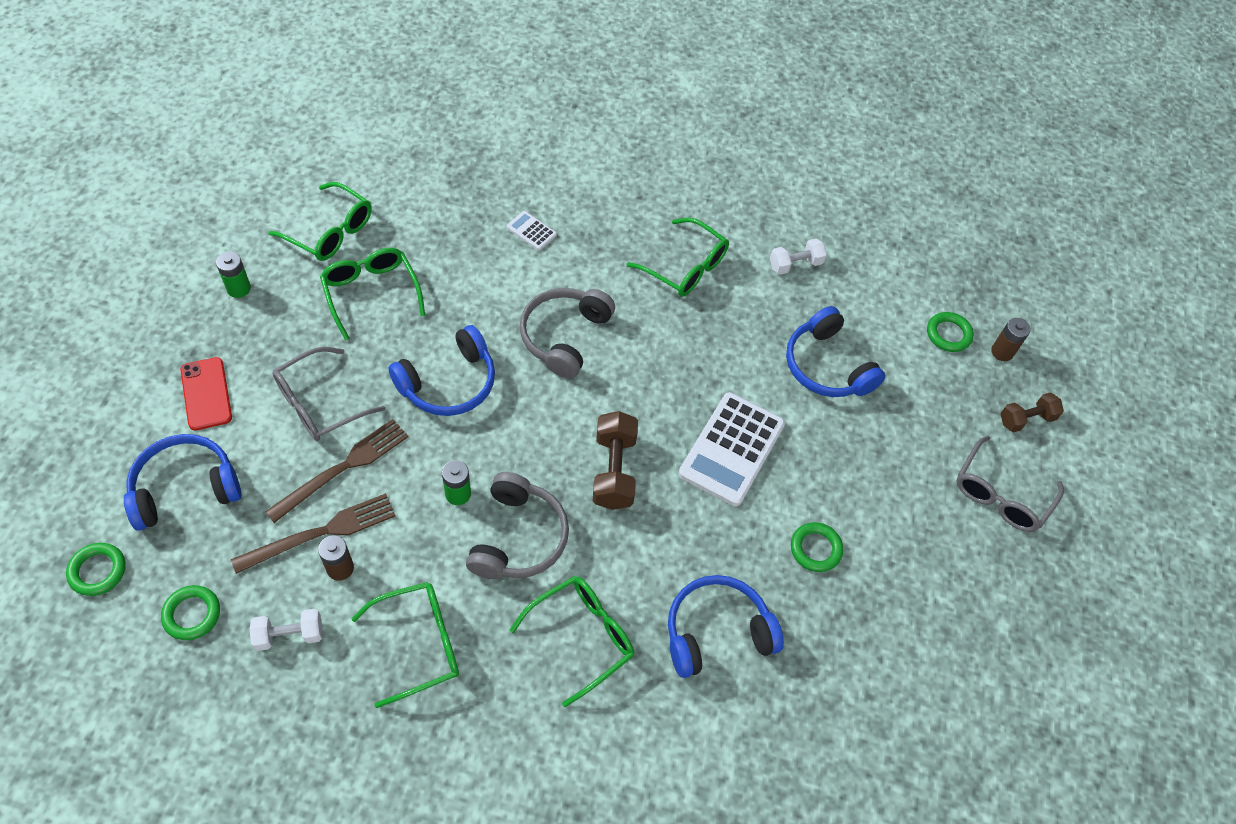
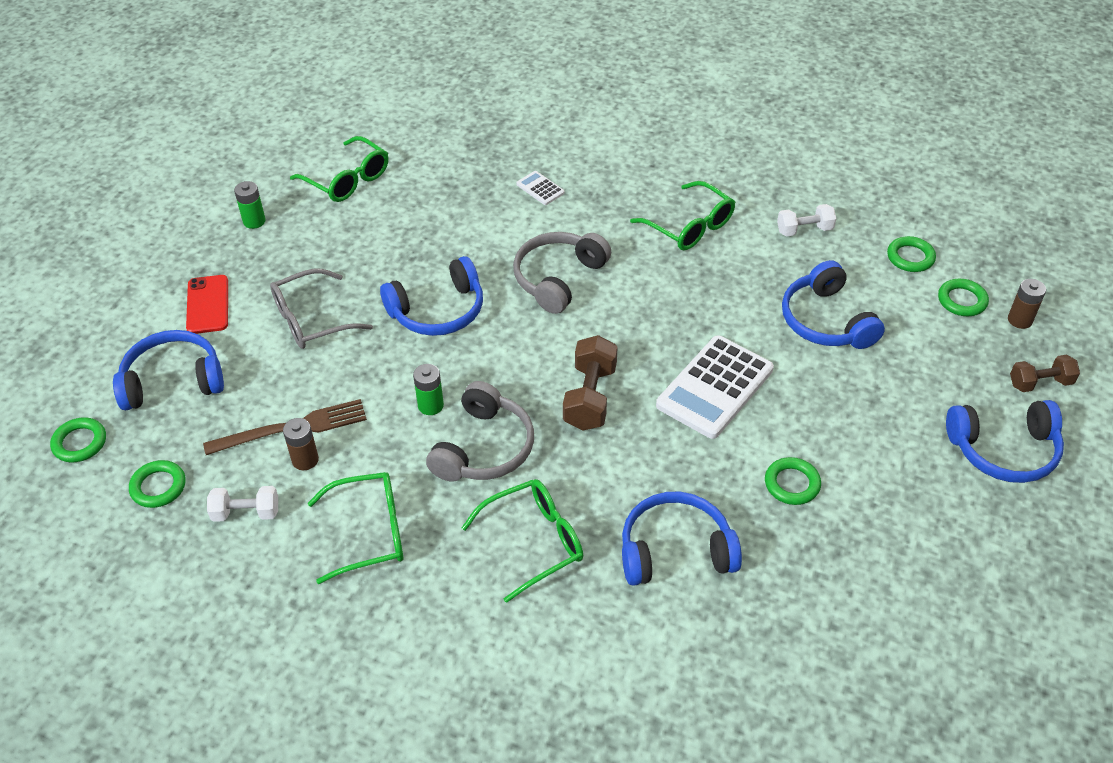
camera: 15 degrees right, 10 degrees down
brown fork [265,419,409,523] -> none
green glasses [320,248,425,340] -> none
grey glasses [956,436,1064,532] -> blue headphones [946,400,1064,483]
none -> green ring [887,236,936,272]

